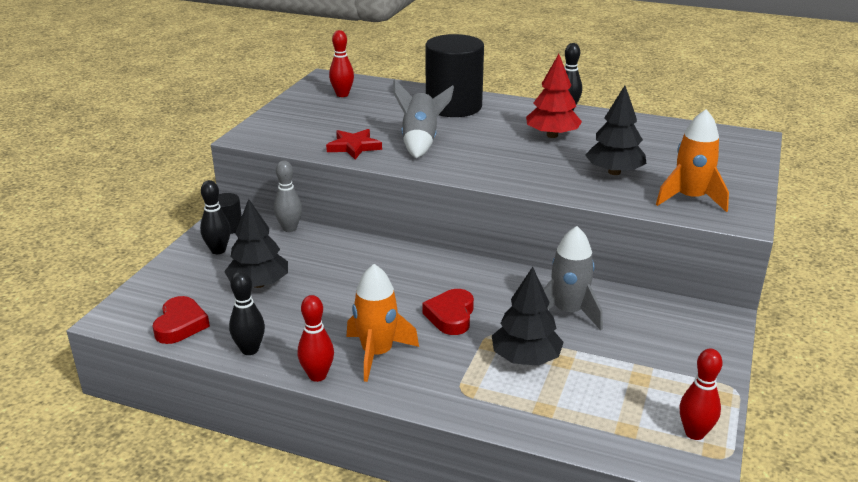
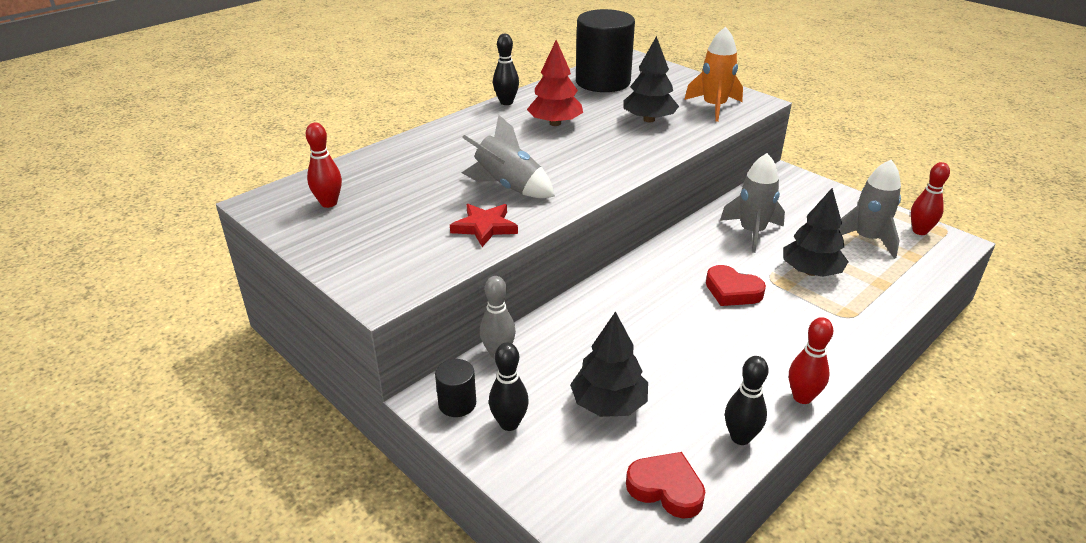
camera: 65 degrees left, 5 degrees up
orange rocket [347,264,419,382] -> none
black cylinder [426,34,484,117] -> black cylinder moved to [576,9,635,92]
none -> grey rocket [839,160,901,259]

